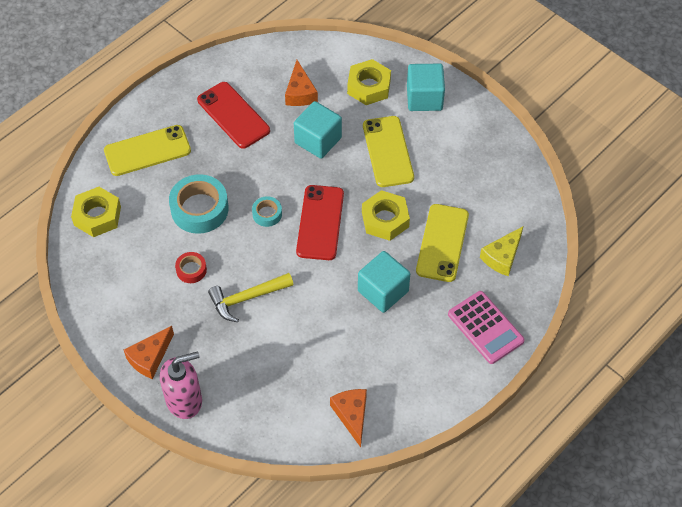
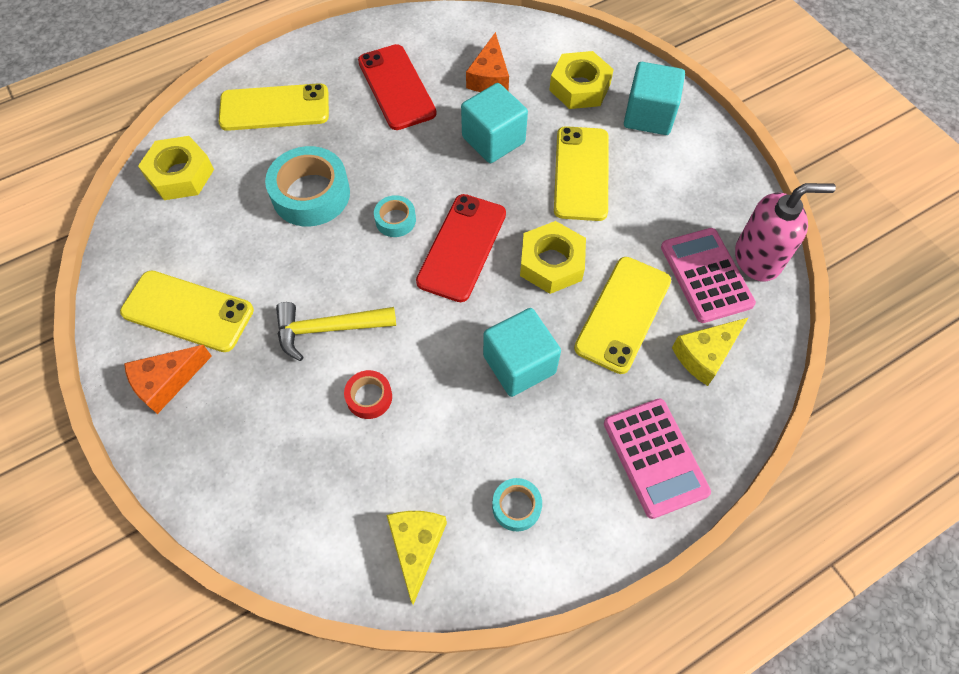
camera: 15 degrees right, 5 degrees up
pink soap dispenser [160,351,202,419] -> pink soap dispenser moved to [735,183,836,282]
red tape [175,252,207,283] -> red tape moved to [344,370,392,419]
orange cheese [330,389,367,447] -> yellow cheese [386,511,447,605]
none -> yellow phone [120,270,254,352]
none -> turquoise tape [492,478,542,531]
none -> pink calculator [661,228,756,323]

